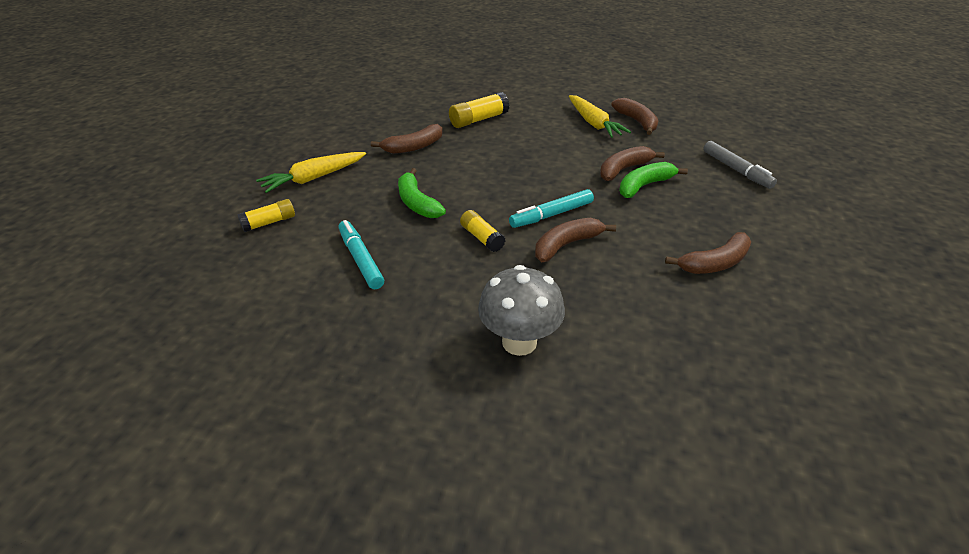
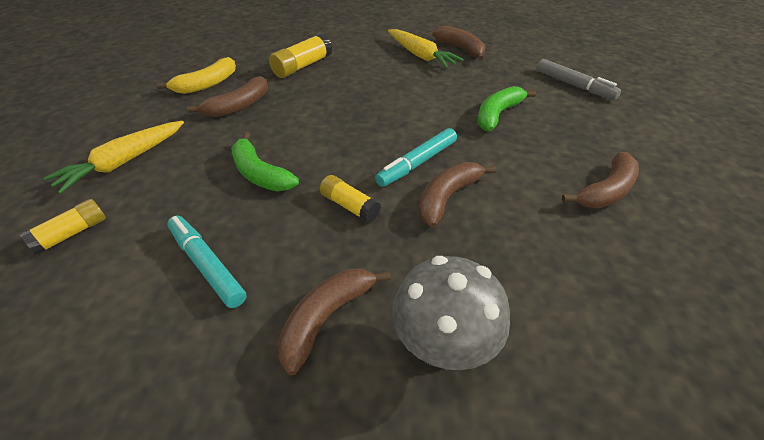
camera: 15 degrees left, 5 degrees up
brown banana [600,146,665,181] -> brown banana moved to [277,268,391,375]
none -> yellow banana [157,57,236,94]

